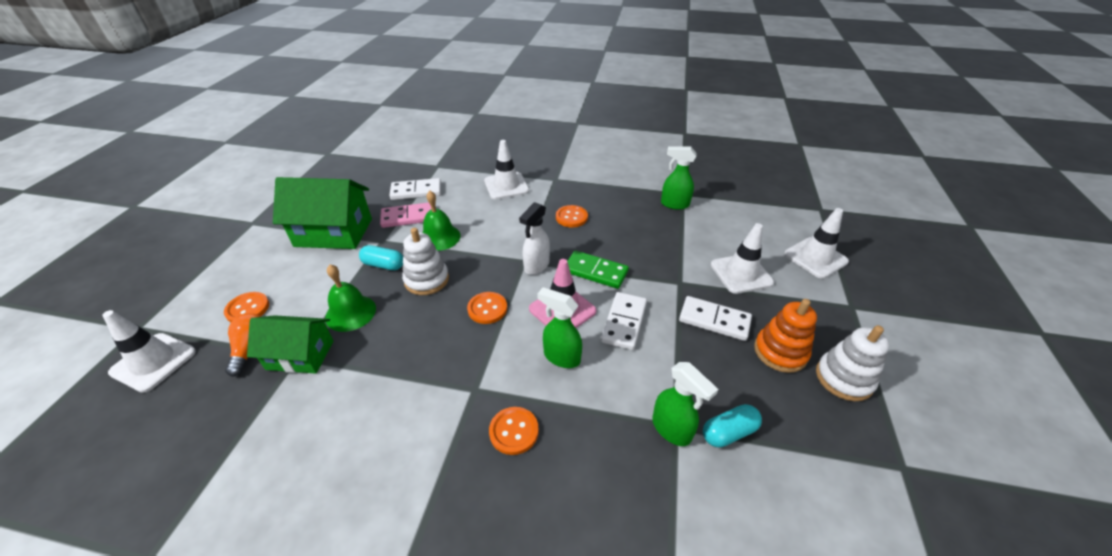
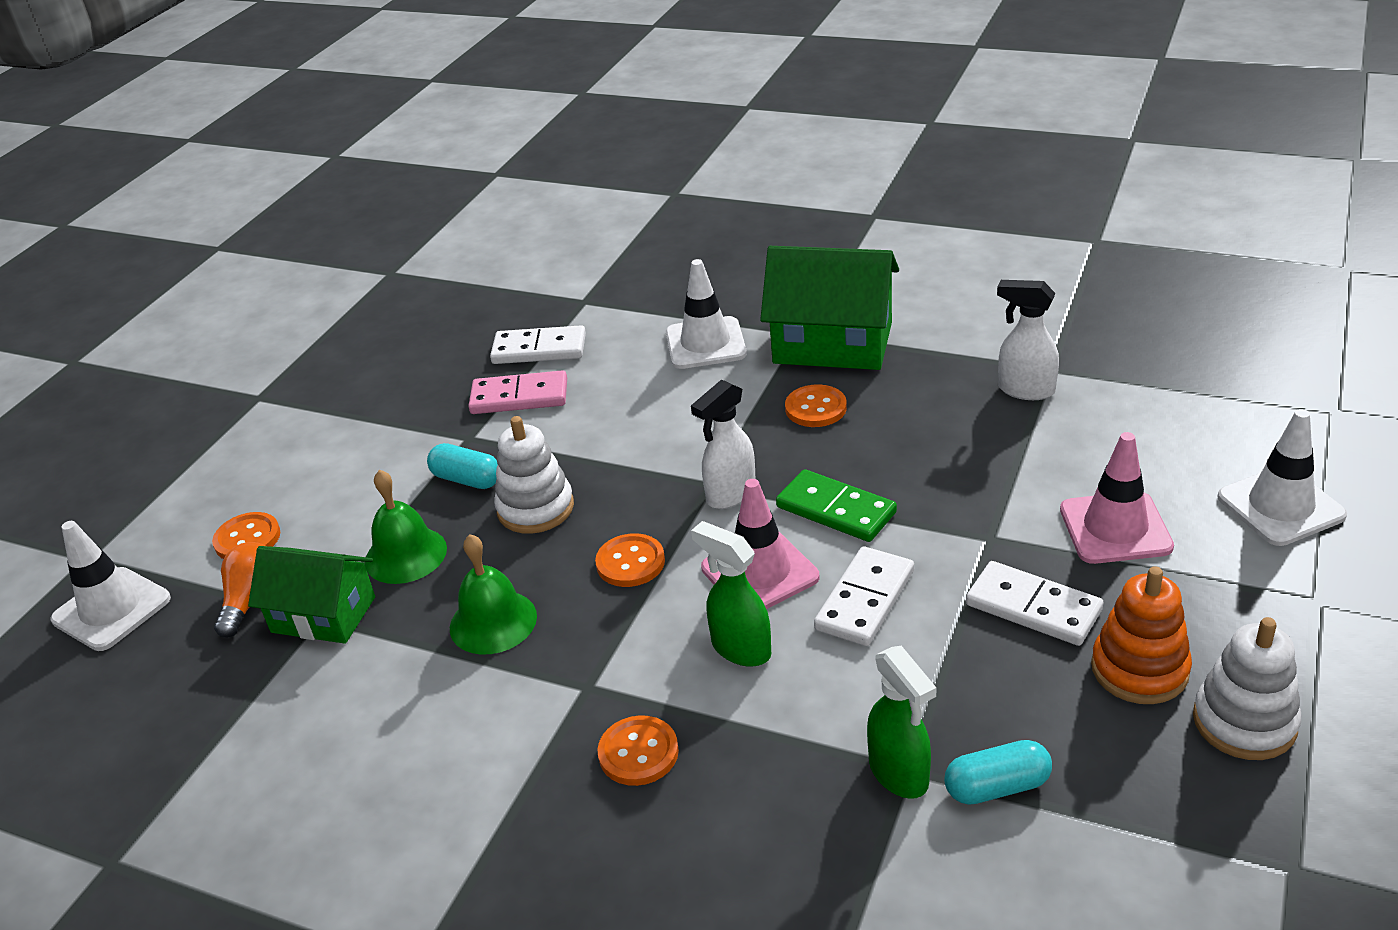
camera: 15 degrees right, 5 degrees down
green house [273,177,372,249] -> green house moved to [760,246,899,370]
green bell [422,191,461,251] -> green bell moved to [450,534,537,655]
green spray bottle [661,146,696,210] -> white spray bottle [997,280,1059,400]
white traffic cone [711,223,774,294] -> pink traffic cone [1060,432,1174,564]

